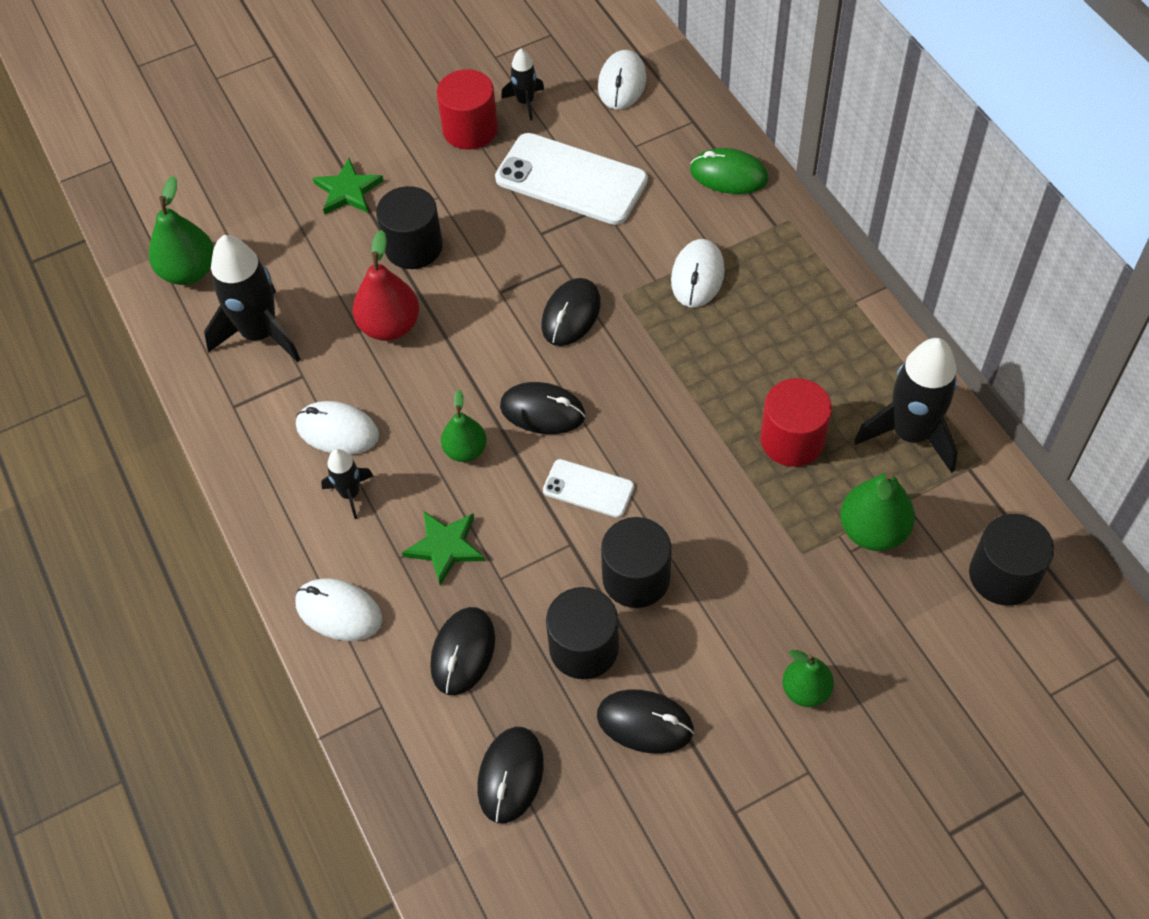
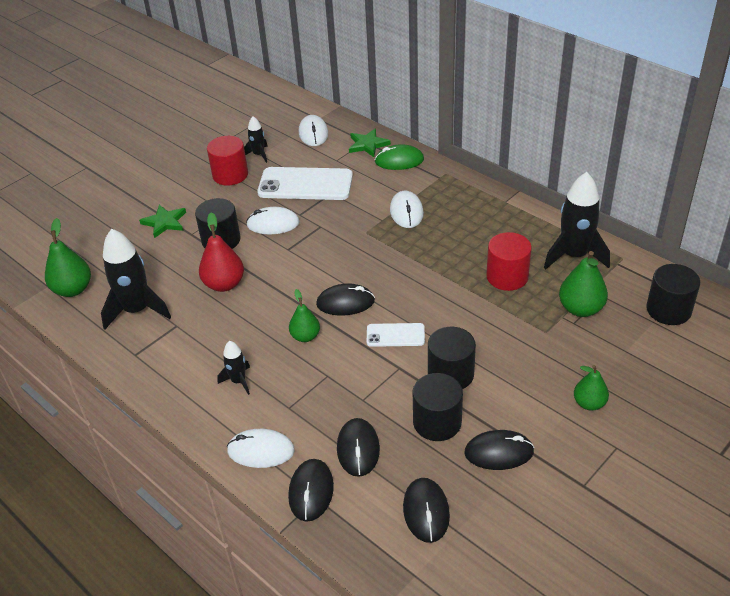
camera: 20 degrees left, 15 degrees down
white mouse [296,401,379,455] -> white mouse moved to [246,207,300,234]
green star [402,511,485,586] -> green star moved to [349,129,391,157]
black mouse [542,278,601,346] -> black mouse moved to [288,459,334,522]

